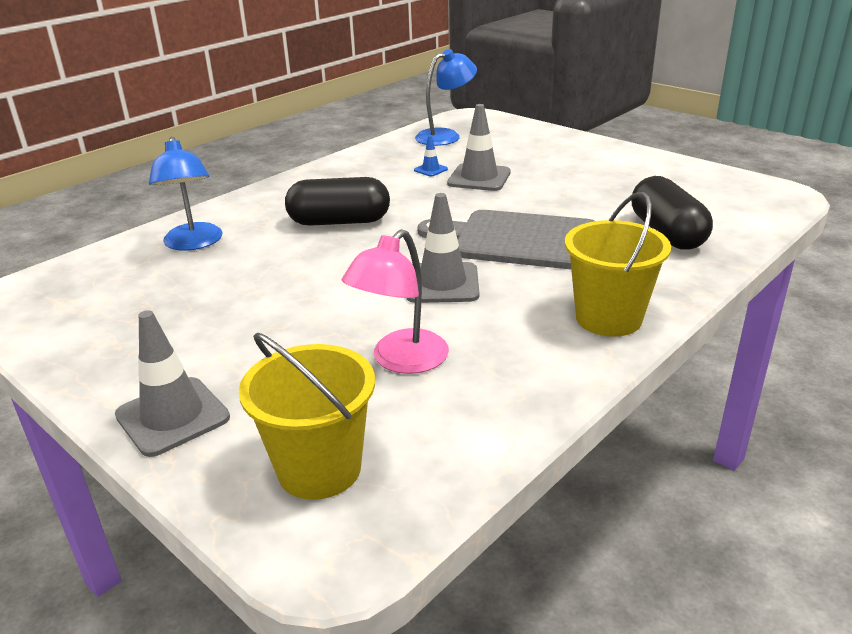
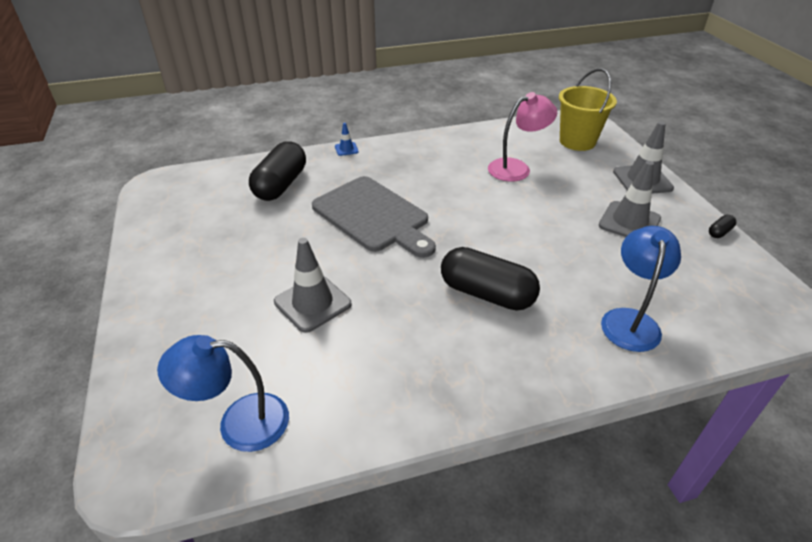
camera: 150 degrees left, 10 degrees up
grey traffic cone [407,193,479,303] -> grey traffic cone moved to [599,161,661,237]
blue traffic cone [414,135,448,177] -> blue traffic cone moved to [335,123,359,156]
yellow bucket [565,192,671,337] -> none
none -> black capsule [709,215,736,238]

